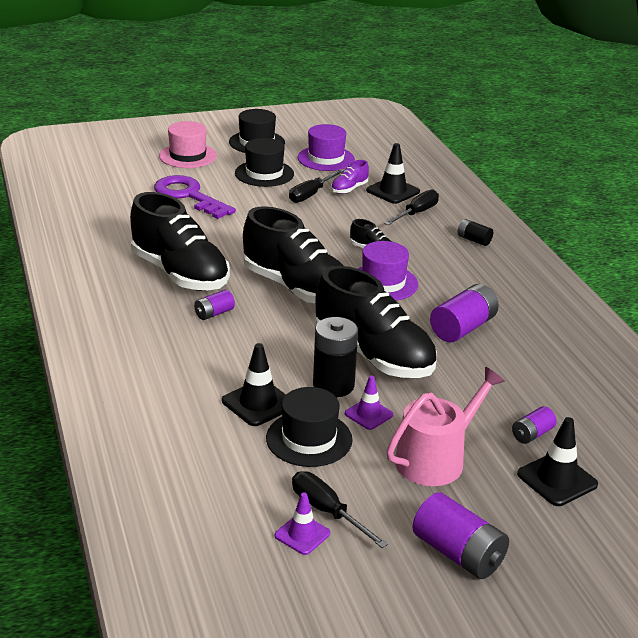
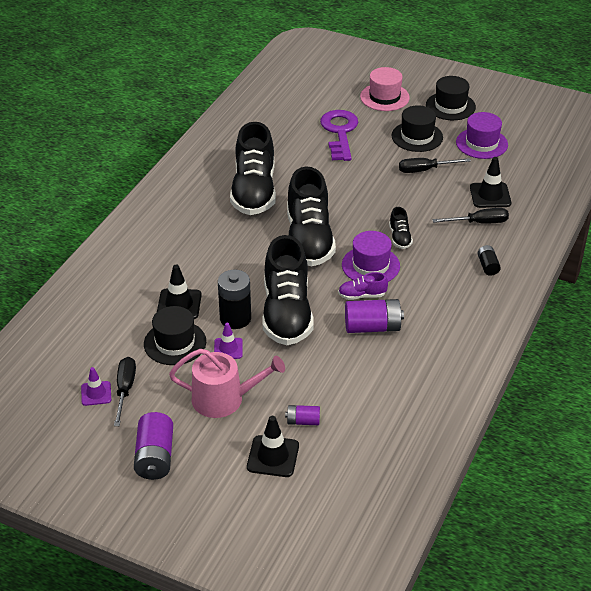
camera: 45 degrees right, 10 degrees up
purple battery [194,290,235,320] -> none
purple shoe [331,160,369,194] -> purple shoe moved to [338,272,388,300]

